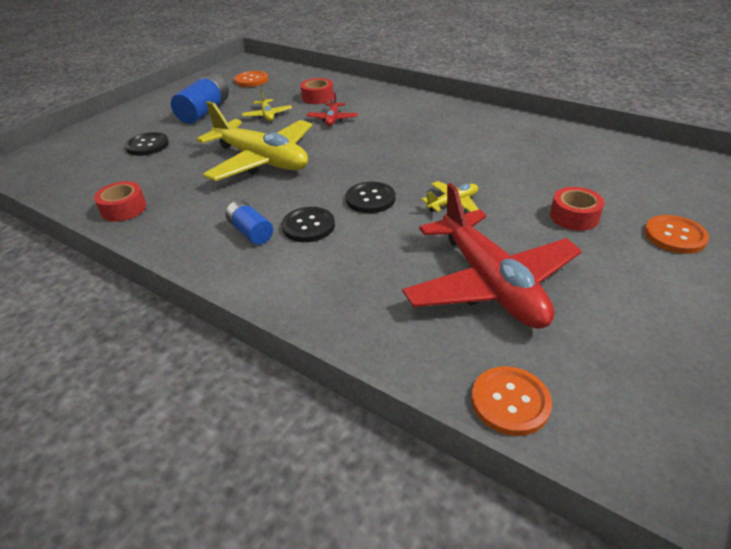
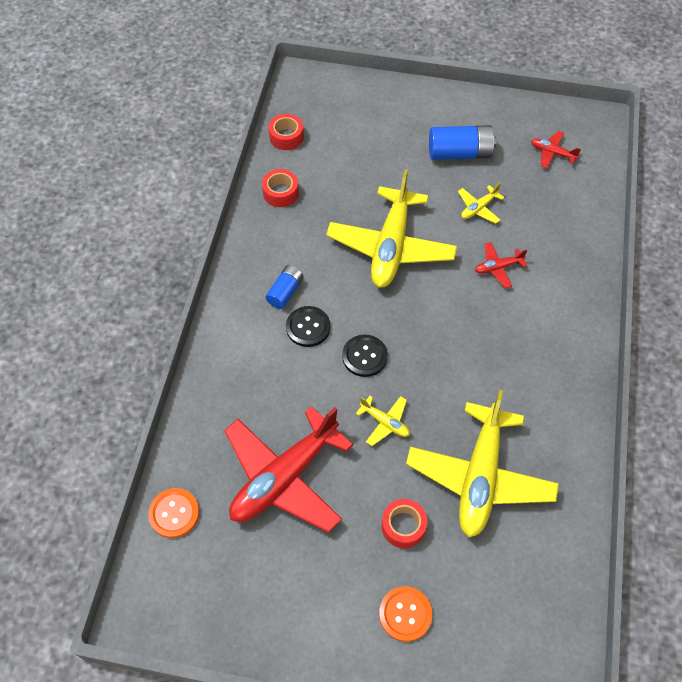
camera: 65 degrees right, 20 degrees up
black button [125,132,169,156] -> none
orange button [234,71,269,87] -> red plane [531,131,581,168]
red tape [301,78,334,104] -> red tape moved to [269,114,304,150]
none -> yellow plane [406,390,559,538]

